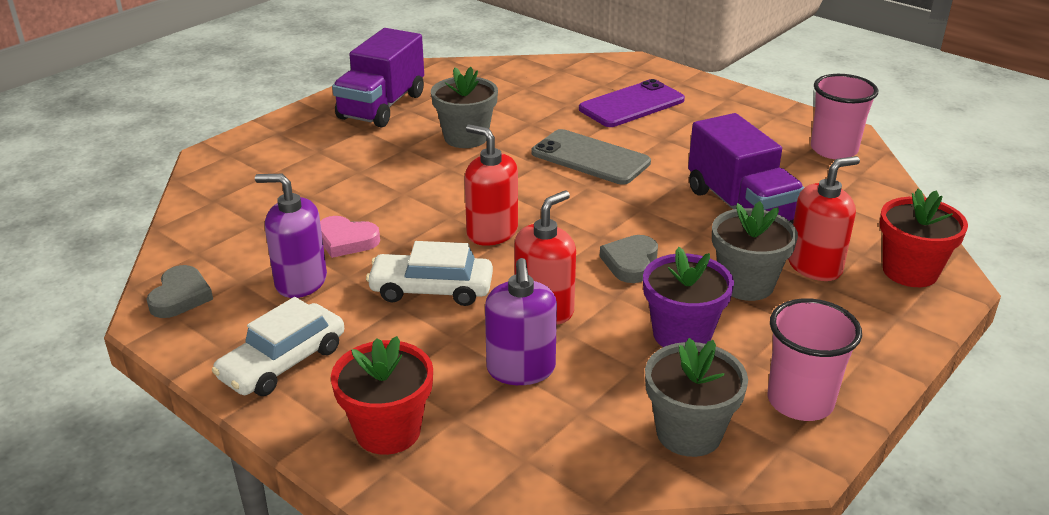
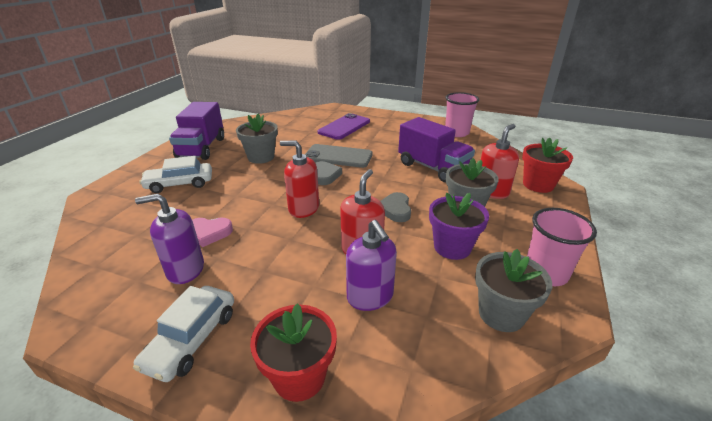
camera: 20 degrees left, 0 degrees up
grey heart [146,265,213,318] -> grey heart moved to [316,161,342,185]
white car [366,241,493,306] -> white car moved to [139,156,212,193]

